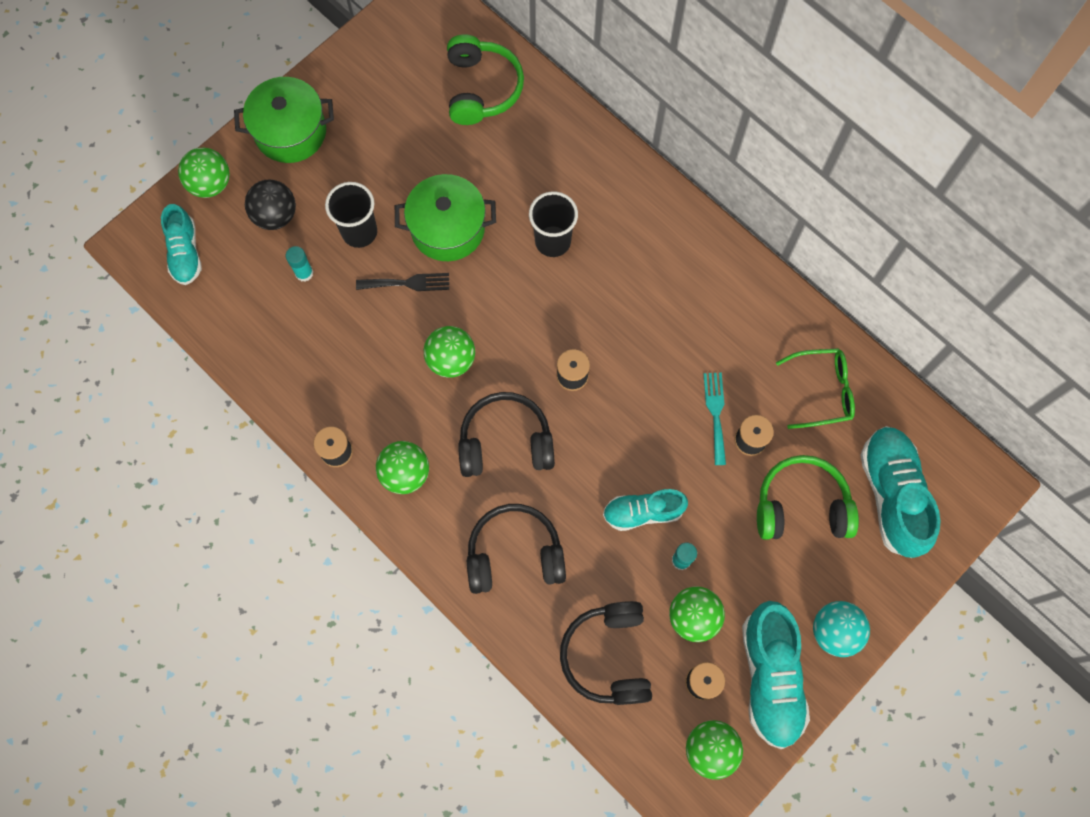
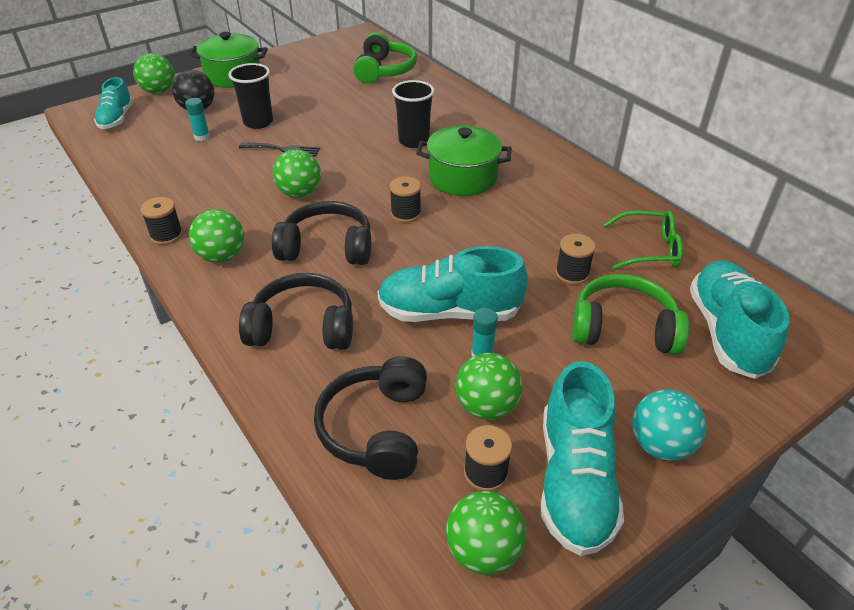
camera: 10 degrees right, 30 degrees down
green pot [395,174,496,261] -> green pot moved to [416,126,512,196]
turquoise shoe [603,489,688,531] -> turquoise shoe [378,246,528,322], size x1.61
turquoise fork [704,373,726,465] -> none

